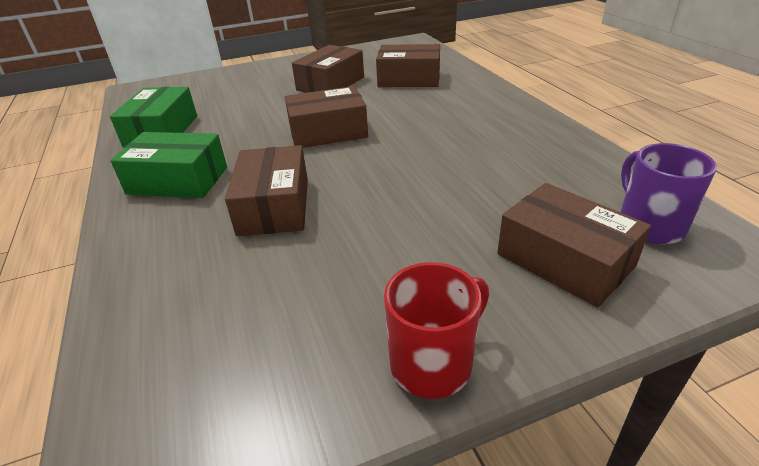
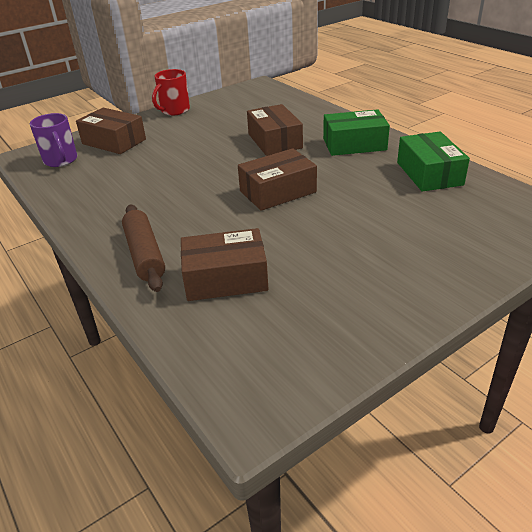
camera: 165 degrees right, 0 degrees up
brown box [292,45,364,93] -> none
none -> brown rolling pin [122,205,165,292]

